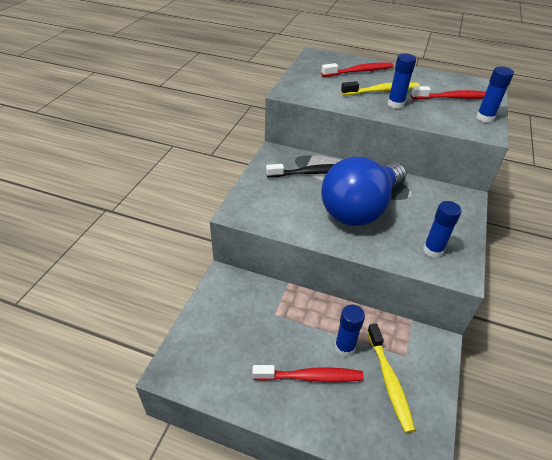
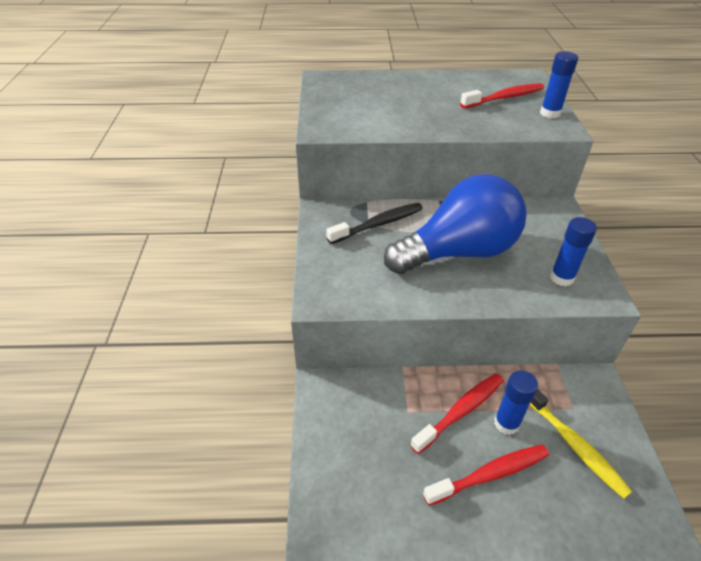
camera: 20 degrees left, 0 degrees up
red toothbrush [321,63,394,77] -> red toothbrush moved to [410,373,504,454]
blue light bulb [321,157,406,226] -> blue light bulb turned 135 degrees counterclockwise [384,174,527,274]
yellow toothbrush [341,81,420,95] -> none
blue glue stick [388,53,416,109] -> none

